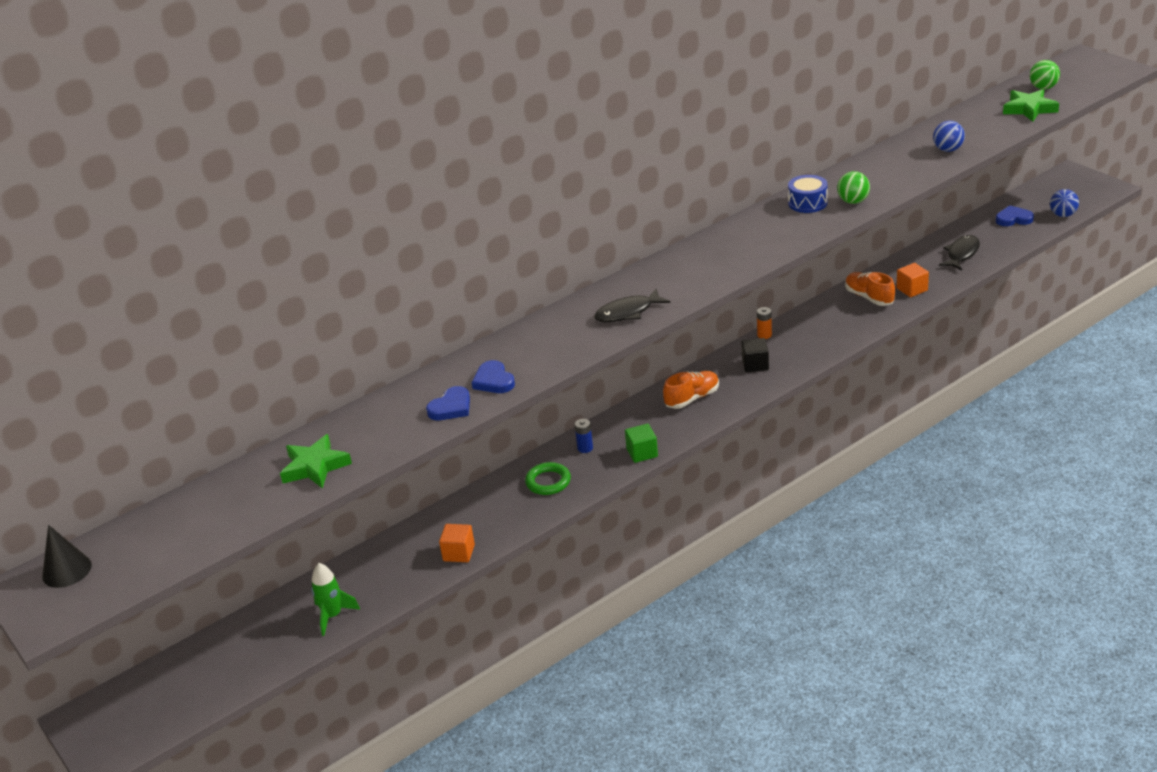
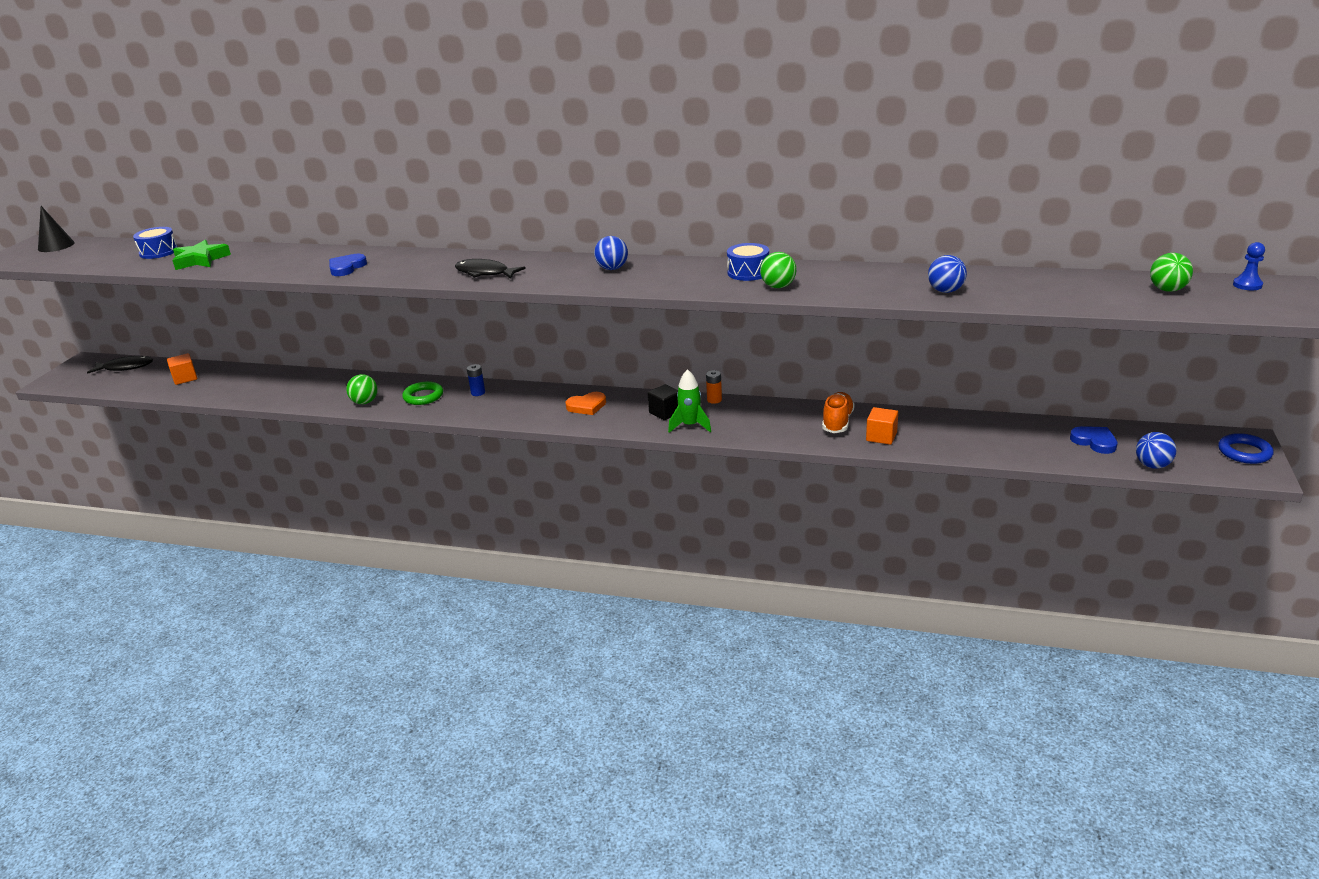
camera: 50 degrees right, 5 degrees down
green rocket [311,563,360,636] -> green rocket moved to [668,369,711,433]
blue heart [426,386,470,420] -> none
orange cube [439,524,475,562] -> orange cube moved to [167,353,197,385]
green cube [625,424,658,463] -> none
orange shoe [663,371,719,409] -> orange heart [565,392,606,415]
black fish [939,235,980,270] -> black fish moved to [87,356,153,374]
green star [1003,89,1059,122] -> none
none -> blue drum [133,227,177,259]
none -> green ball [346,374,378,404]
none -> blue ball [594,236,628,270]
none -> blue ring [1218,433,1274,464]
none -> blue pawn [1233,242,1265,290]

